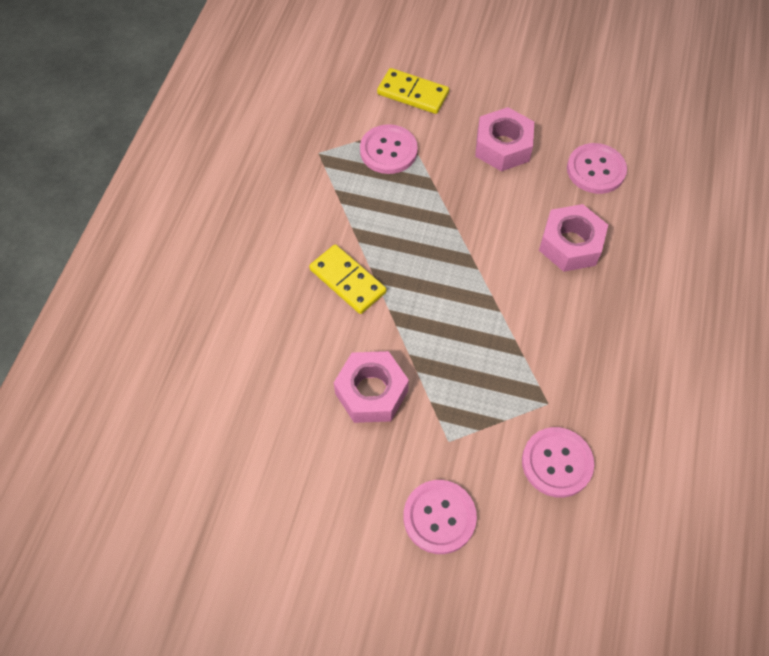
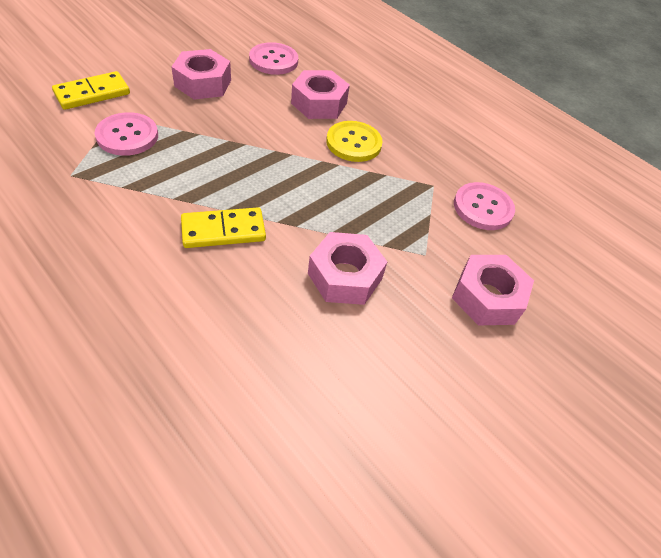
camera: 65 degrees left, 10 degrees down
pink button [403,480,477,554] -> pink nut [452,255,534,325]
none -> yellow button [326,121,383,162]

